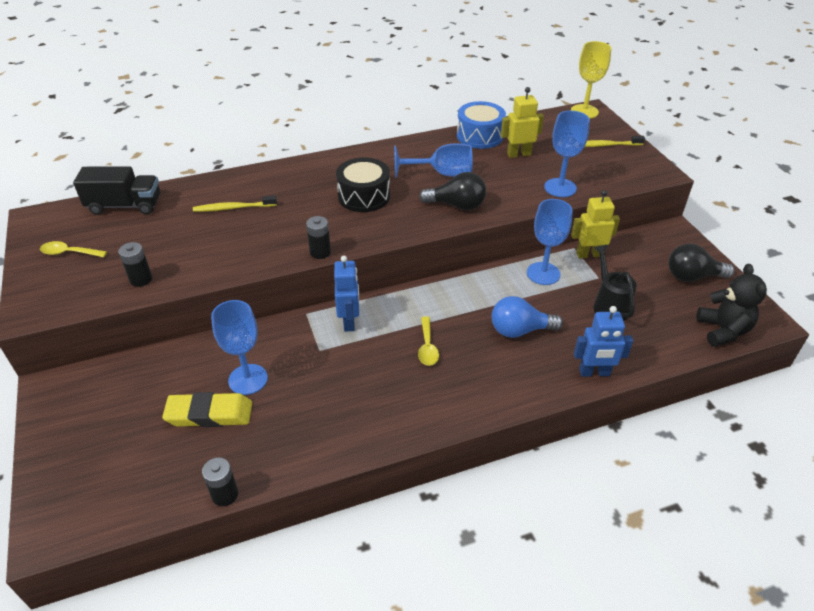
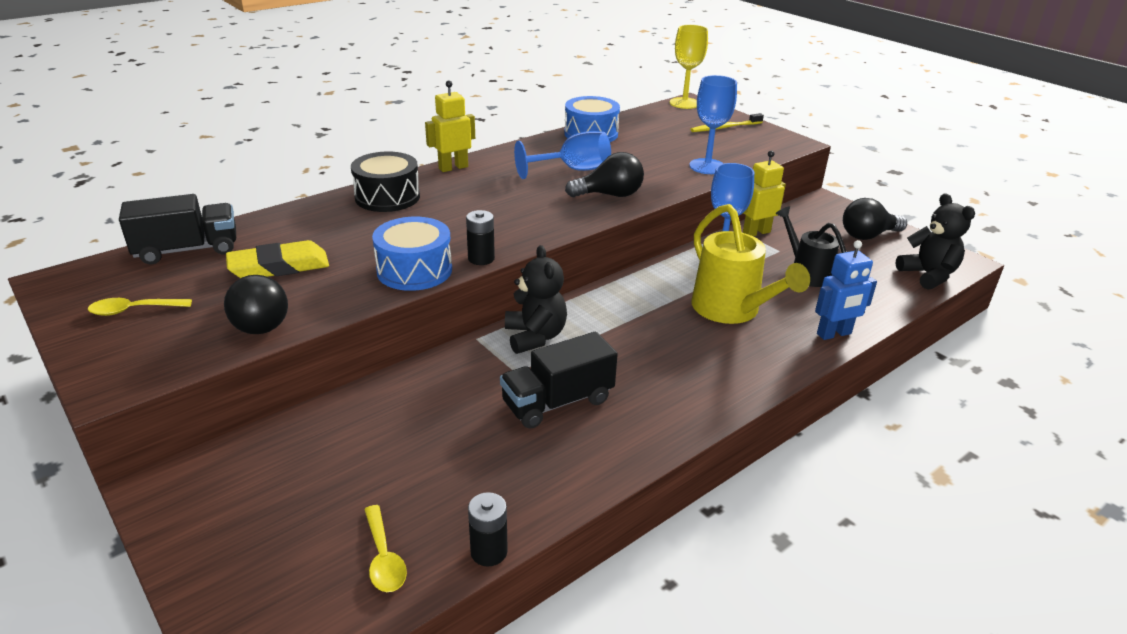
camera: 20 degrees left, 10 degrees down
black battery [119,242,152,287] -> black light bulb [224,275,288,334]
yellow eraser [162,392,252,427] -> yellow eraser moved to [226,240,329,278]
yellow toothbrush [193,196,277,212] -> none
blue goblet [211,300,268,395] -> none
blue robot [334,256,359,332] -> black teddy bear [505,245,567,354]
black drum [336,157,390,212] -> black drum moved to [351,151,420,212]
yellow spoon [418,316,439,366] -> yellow spoon moved to [364,505,407,592]
blue light bulb [492,296,563,338] -> yellow watering can [691,204,810,324]
yellow robot [501,87,544,158] -> yellow robot moved to [425,80,475,172]
none -> blue drum [372,217,452,291]
none -> black truck [500,332,618,429]

